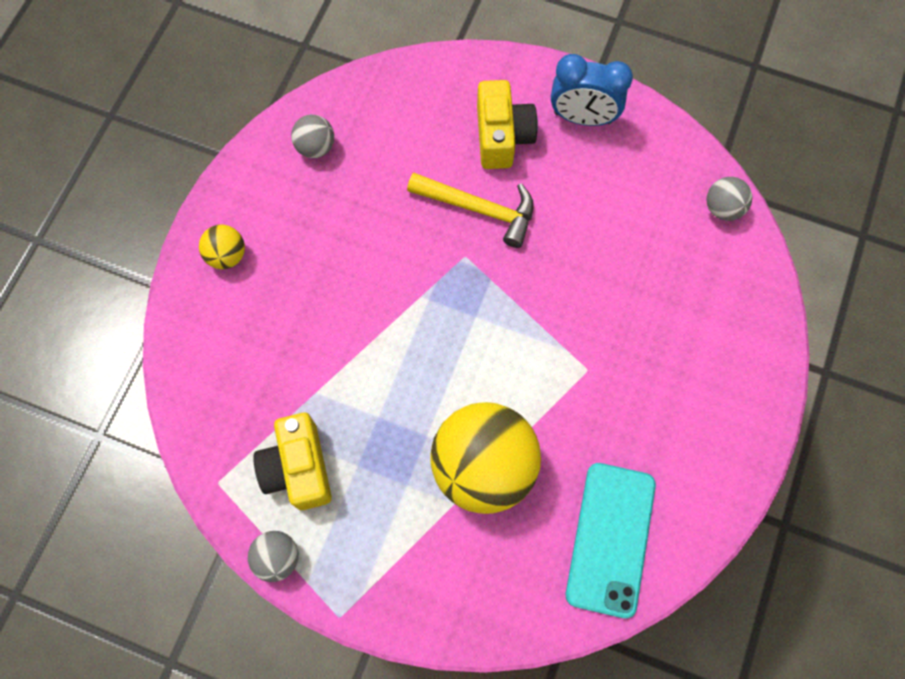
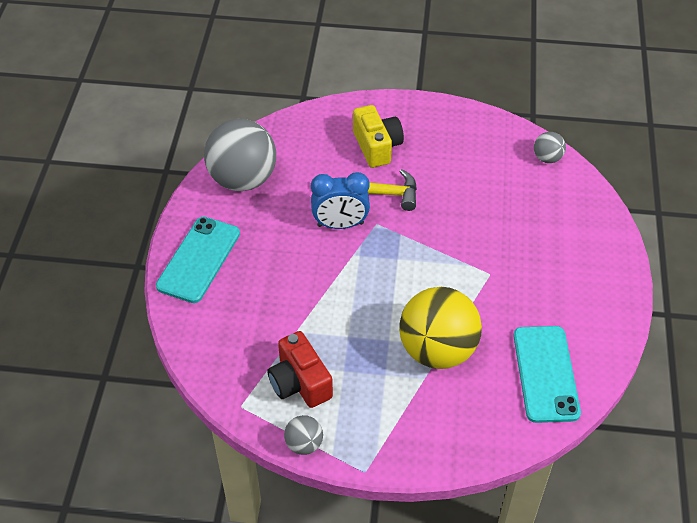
camera: 15 degrees left, 20 degrees down
yellow ball [199,225,245,269] -> turquoise phone [156,217,240,303]
yellow camera [253,413,332,510] -> red camera [267,331,333,408]
grey ball [291,114,334,158] -> grey ball [204,119,276,191], size x2.21
blue clock [551,54,633,126] -> blue clock moved to [311,172,370,229]

